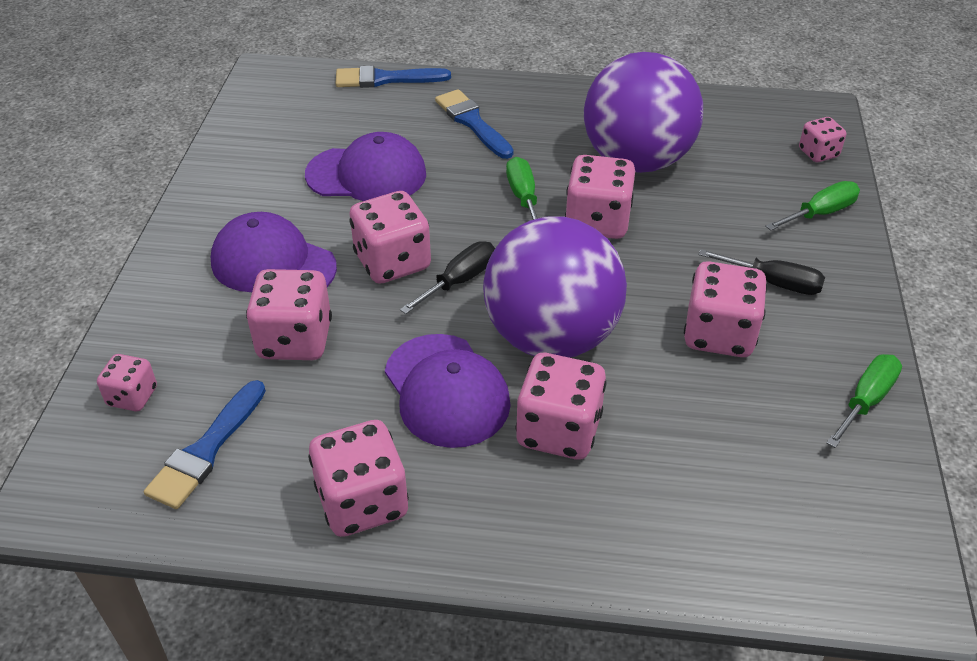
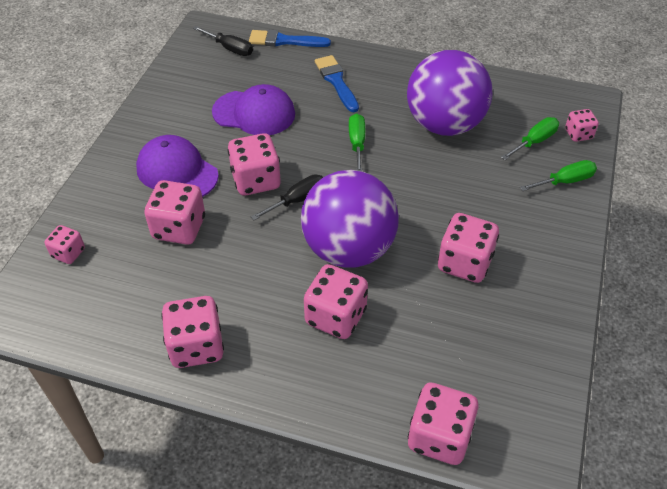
camera: 10 degrees right, 5 degrees up
blue brush [144,380,266,509] -> none
purple cap [385,334,511,448] -> none
pink dice [565,155,635,239] -> pink dice moved to [408,383,479,465]
black screwdriver [698,249,825,295] -> black screwdriver moved to [193,26,253,56]
green screwdriver [826,354,902,448] -> green screwdriver moved to [501,117,559,160]

